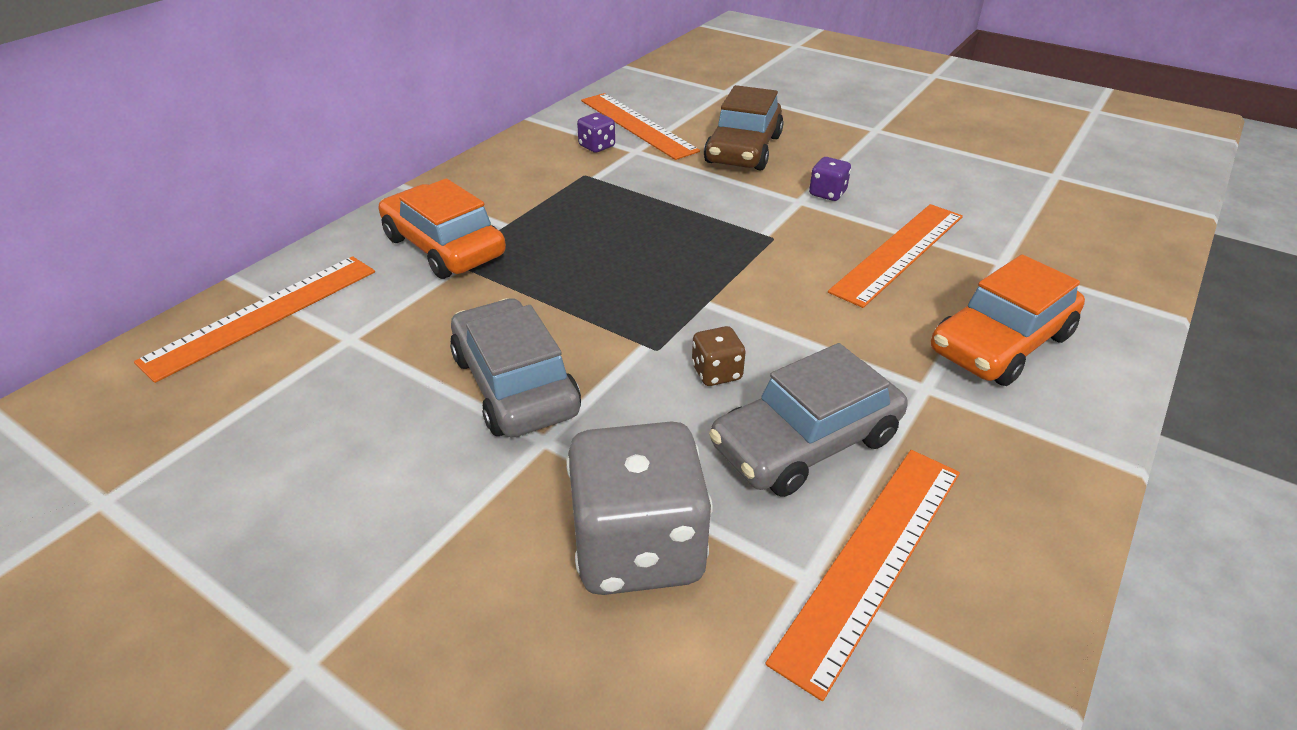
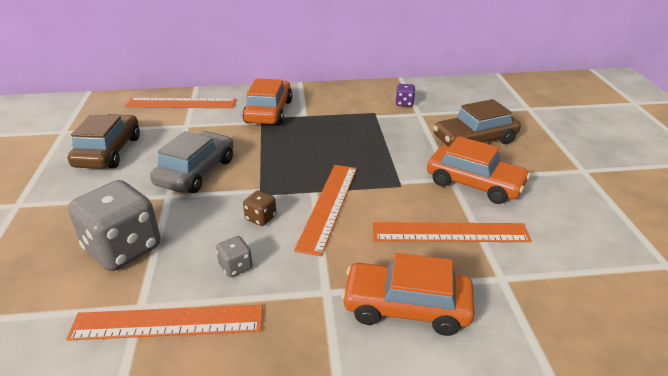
camera: 50 degrees right, 5 degrees down
orange ruler [581,93,700,160] -> orange ruler moved to [294,165,357,256]
grey car [709,343,908,497] -> grey dice [216,236,252,277]
purple dice [809,157,851,201] -> orange car [427,136,531,204]
none -> brown car [68,114,140,169]

